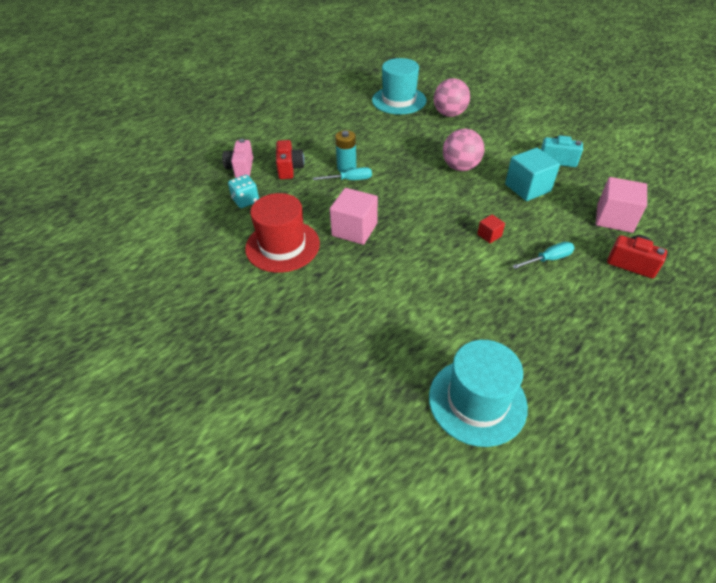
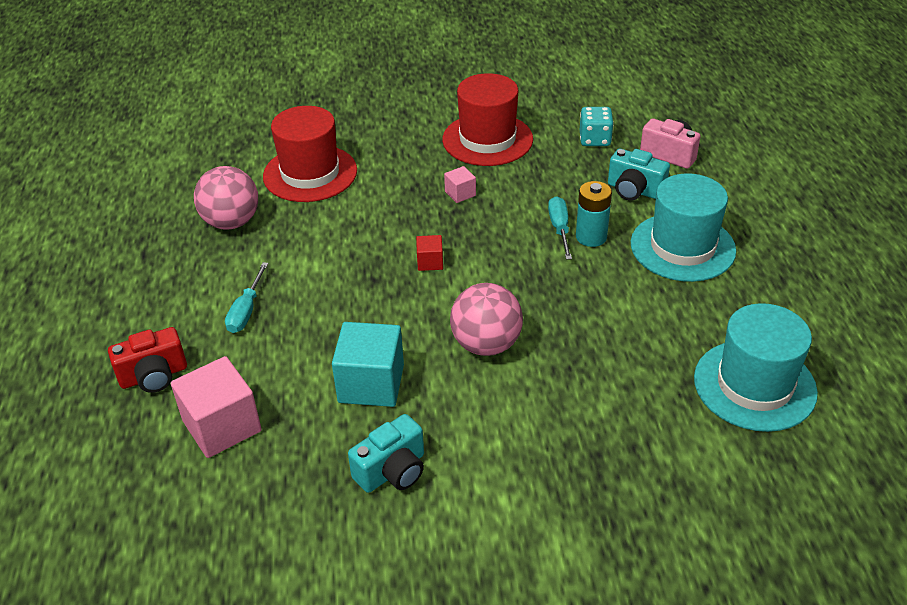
camera: 125 degrees right, 5 degrees down
red camera [276,140,304,179] -> turquoise camera [608,149,670,201]
turquoise screwdriver [313,167,372,180] -> turquoise screwdriver turned 150 degrees clockwise [548,196,572,260]
pink cube [330,188,378,245] -> pink cube [444,166,476,203], size x0.49
turquoise hat [429,340,528,447] -> turquoise hat moved to [631,173,736,282]
pink ball [434,78,470,117] -> pink ball moved to [194,166,258,230]
red cube [477,214,505,243] -> red cube moved to [416,235,443,271]
none -> red hat [263,106,357,202]

